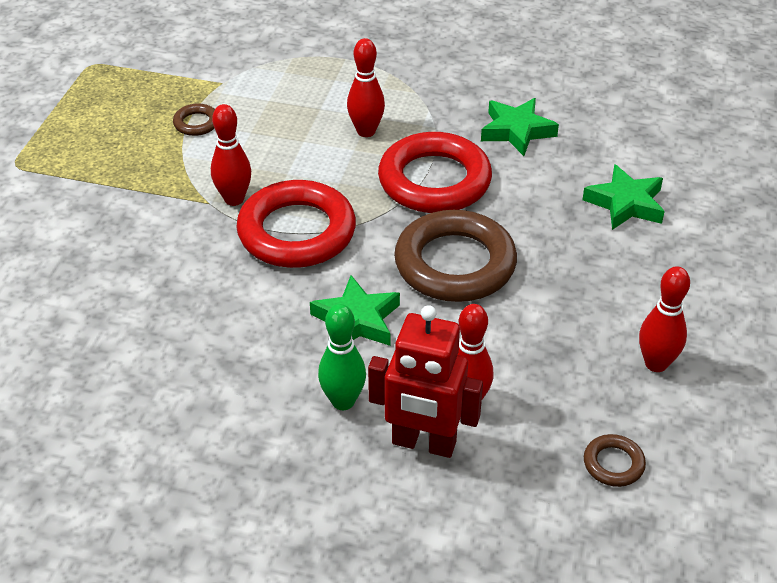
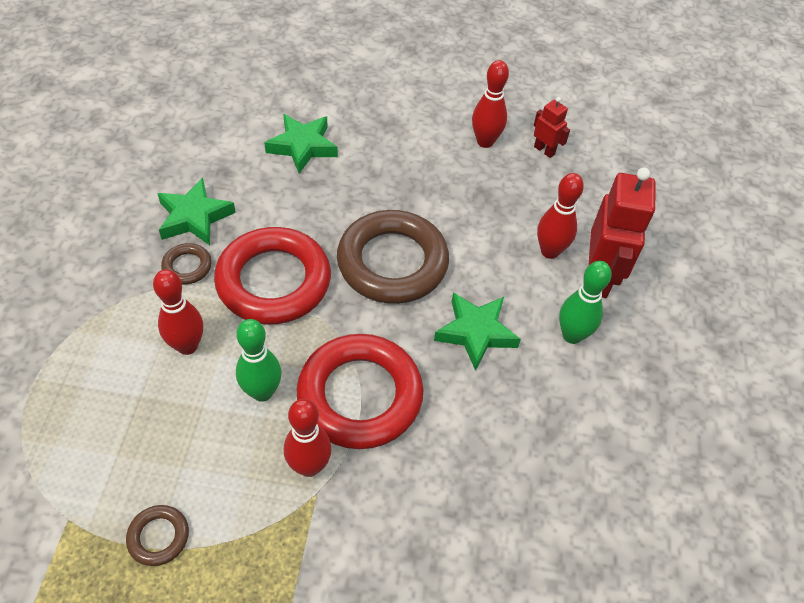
camera: 100 degrees left, 10 degrees up
brown ring [584,434,646,487] -> brown ring moved to [161,243,212,284]
none -> green bowling pin [236,319,281,402]
none -> red robot [534,97,570,158]

